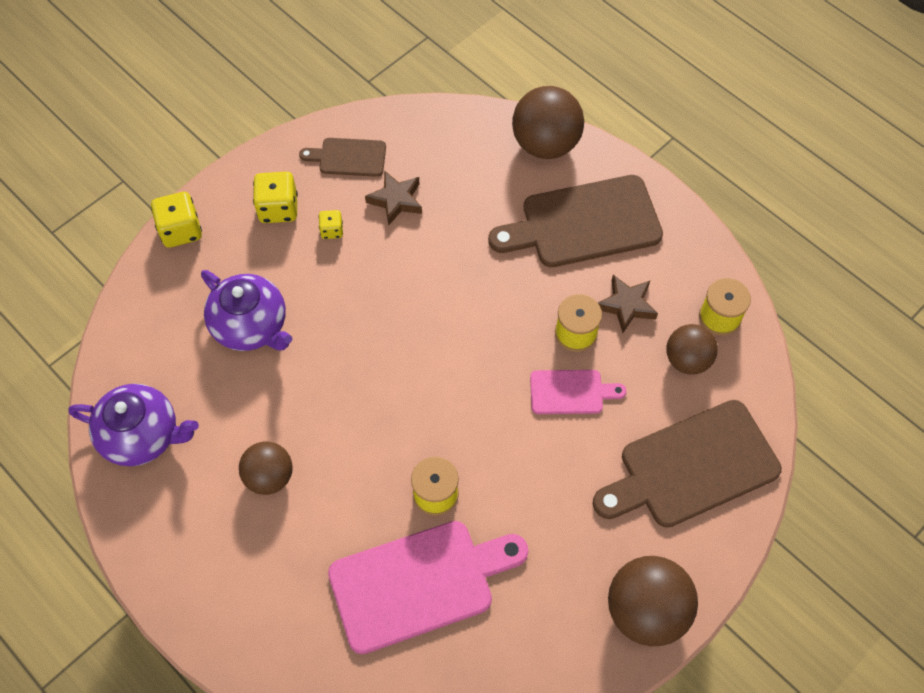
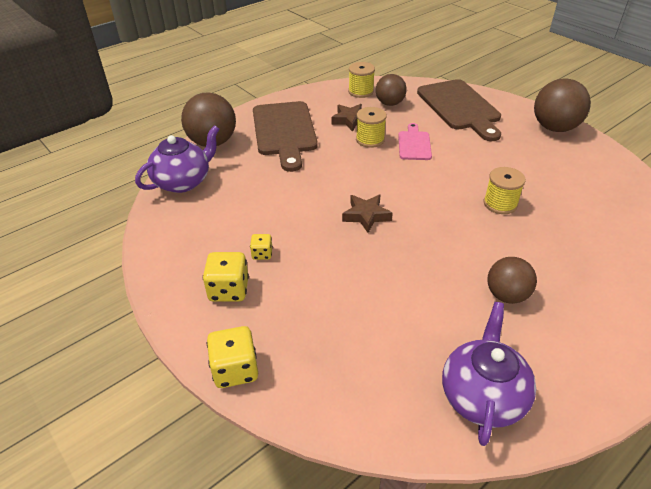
camera: 85 degrees left, 20 degrees down
purple teapot [201,270,292,351] -> purple teapot moved to [135,125,219,193]
brown cutting board [299,138,386,177] -> none
pink cutting board [328,521,529,654] -> none
brown star [365,170,422,225] -> brown star moved to [342,195,393,233]

